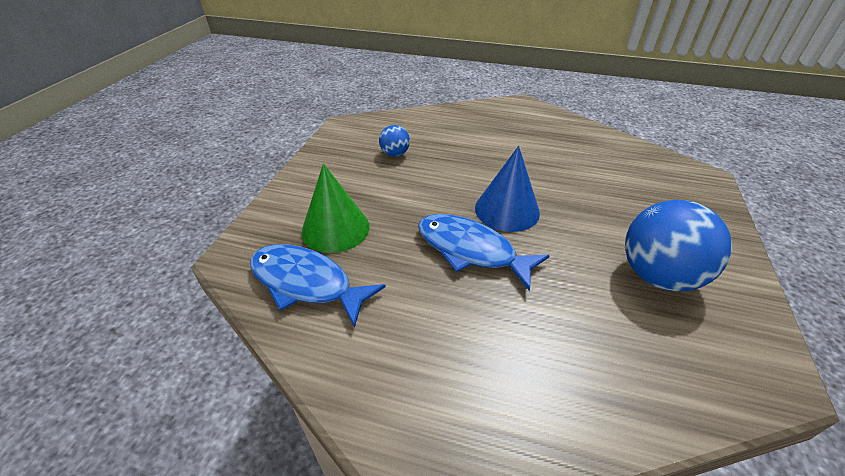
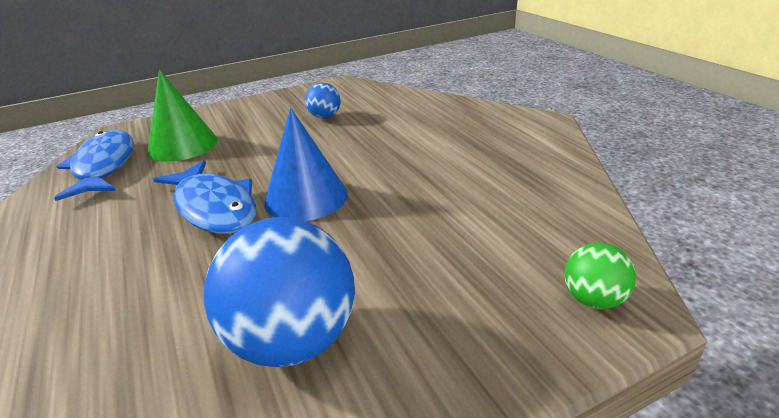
camera: 50 degrees right, 10 degrees down
blue fish [418,214,550,291] -> blue fish turned 150 degrees clockwise [153,160,256,234]
none -> green ball [564,243,636,309]

